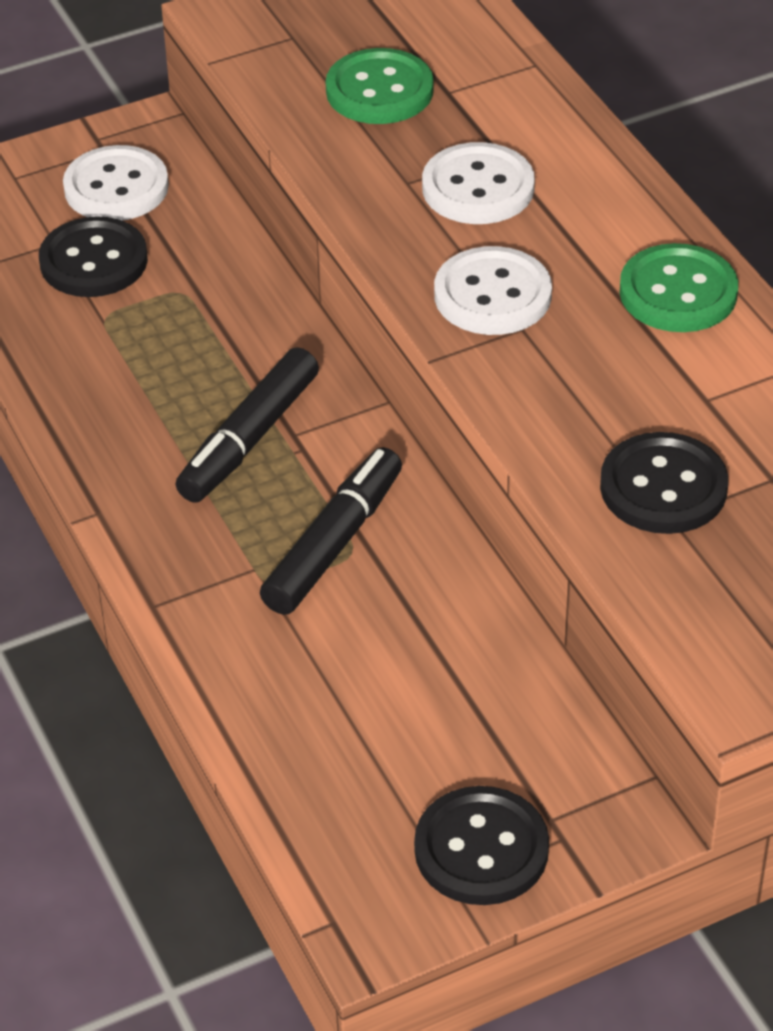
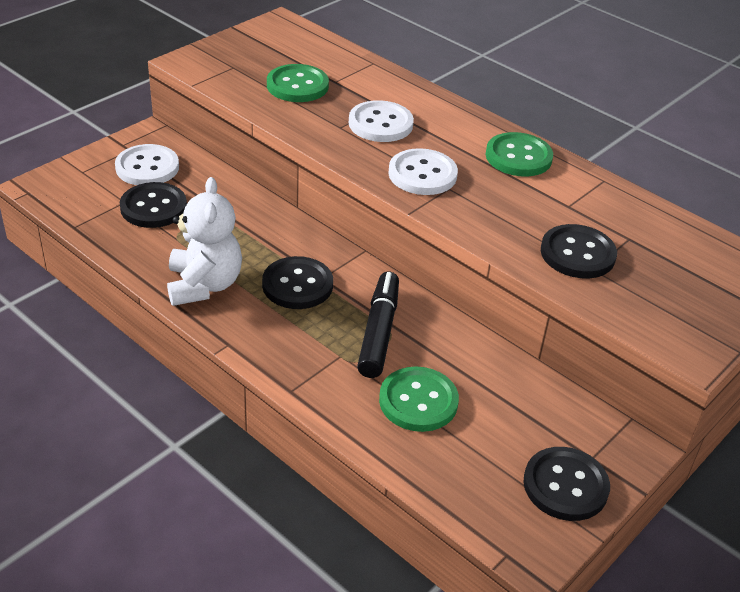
camera: 25 degrees left, 5 degrees down
black marker [176,347,319,503] -> black button [262,256,333,309]
none -> white teddy bear [167,177,242,306]
none -> green button [379,366,459,432]

